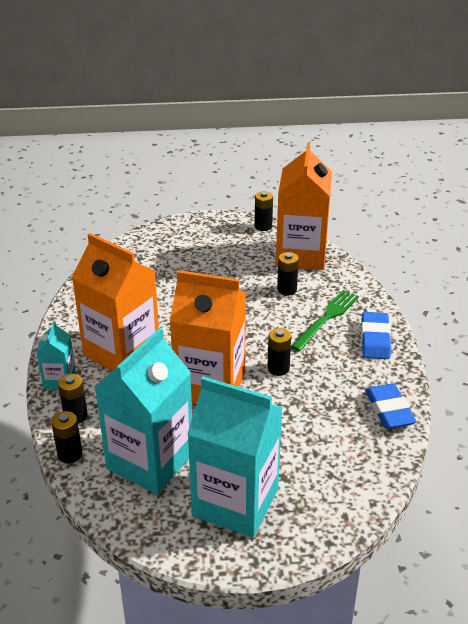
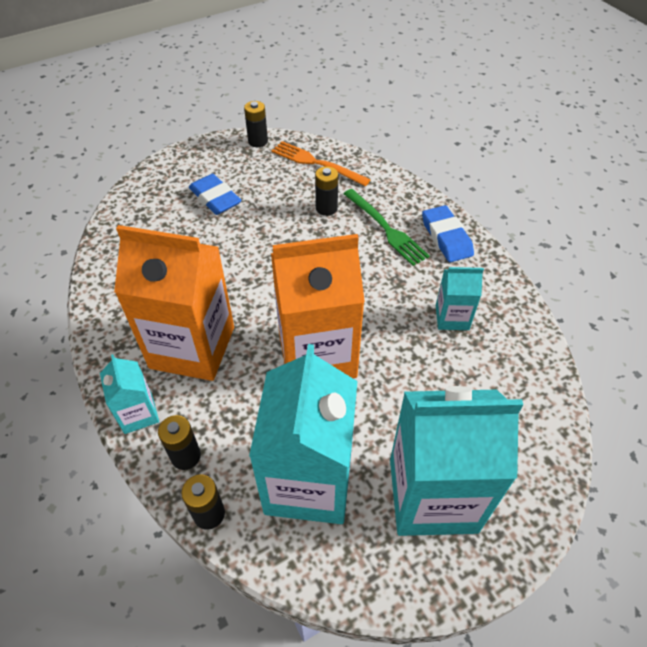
camera: 25 degrees left, 15 degrees up
black battery [267,328,291,376] -> none
orange carton [276,142,332,270] -> orange fork [271,141,371,186]
green fork [291,290,359,351] -> green fork turned 135 degrees clockwise [343,189,430,266]
blue eraser [365,383,417,429] -> blue eraser moved to [189,174,242,215]
none -> turquoise carton [436,267,484,330]

